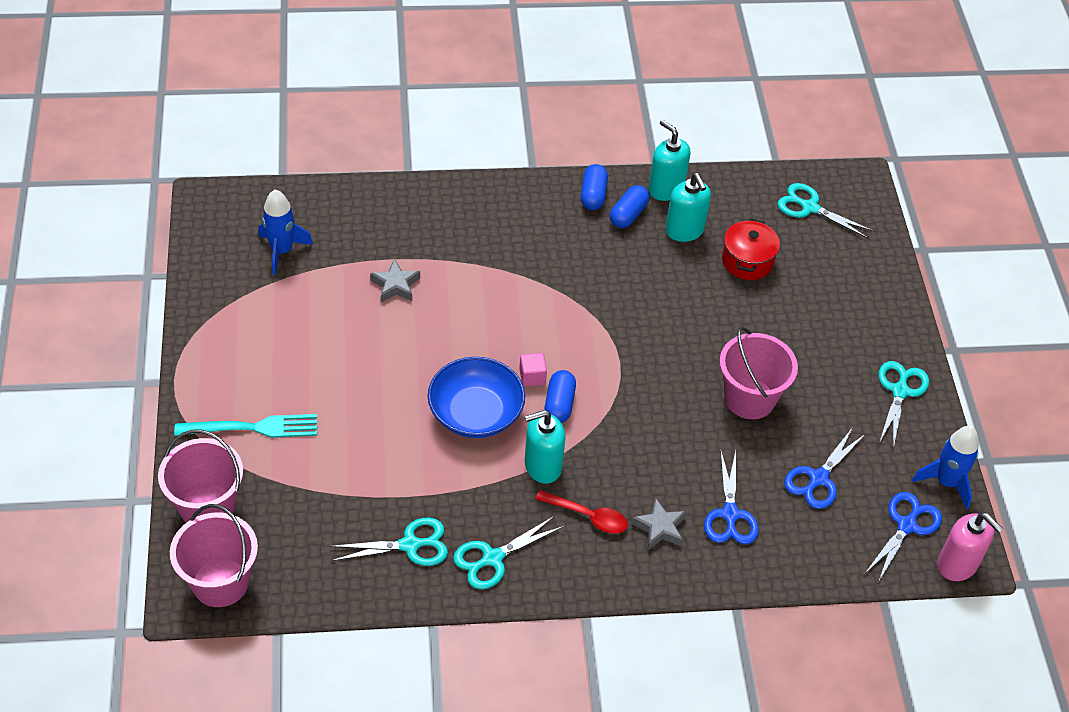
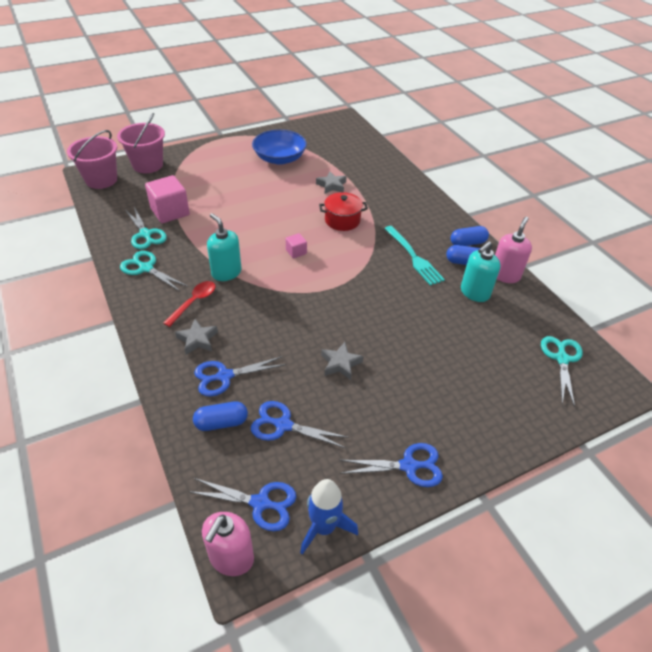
camera: 70 degrees right, 5 degrees down
turquoise fork [174,414,317,438] -> turquoise fork moved to [384,226,445,286]
blue rocket [258,189,313,275] -> none
blue bowl [428,357,525,438] -> blue bowl moved to [252,130,307,165]
red spoon [535,490,628,534] -> red spoon turned 150 degrees counterclockwise [164,281,216,327]
blue capsule [544,370,576,423] -> blue capsule moved to [193,401,248,431]
turquoise soap dispenser [649,120,691,201] -> pink soap dispenser [495,217,532,283]
pink bucket [719,327,798,419] -> grey star [321,342,363,380]
red pot [722,219,780,280] -> red pot moved to [319,192,368,231]
turquoise scissors [878,361,929,448] -> blue scissors [340,443,443,487]
none -> pink cube [145,175,190,223]

